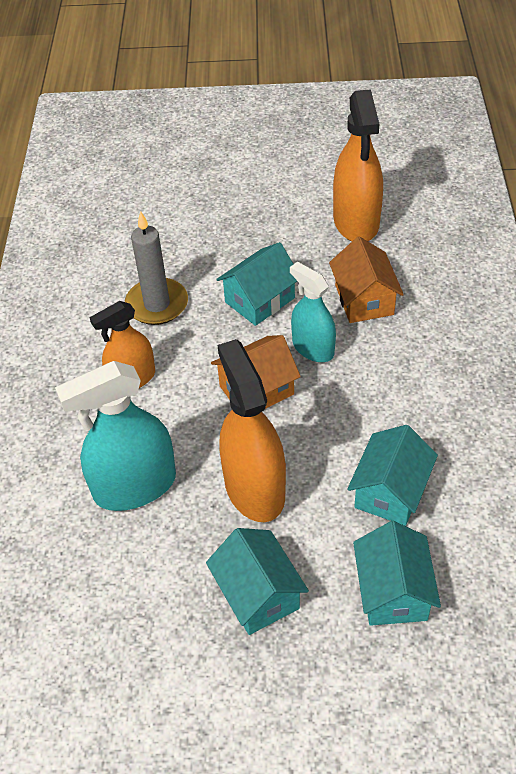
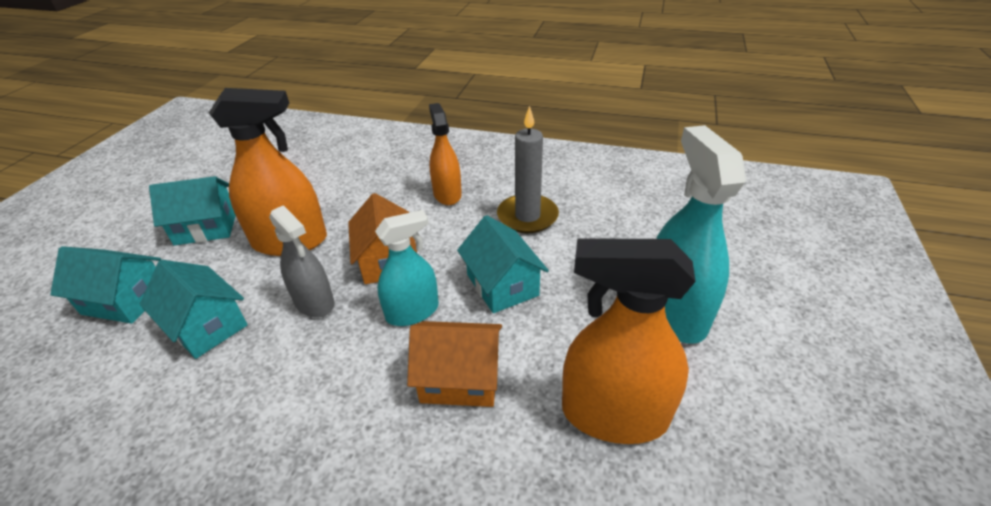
camera: 105 degrees right, 10 degrees down
turquoise spray bottle [55,361,176,511] -> turquoise spray bottle moved to [656,125,746,344]
none -> grey spray bottle [269,205,334,318]

